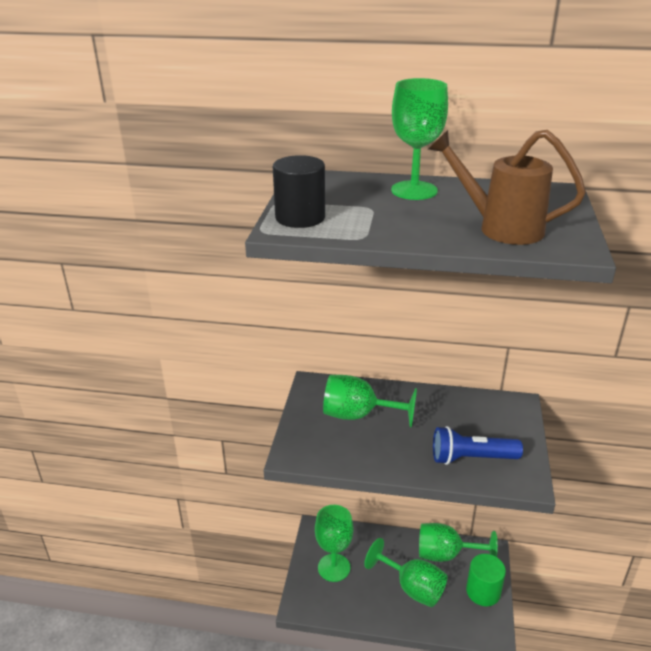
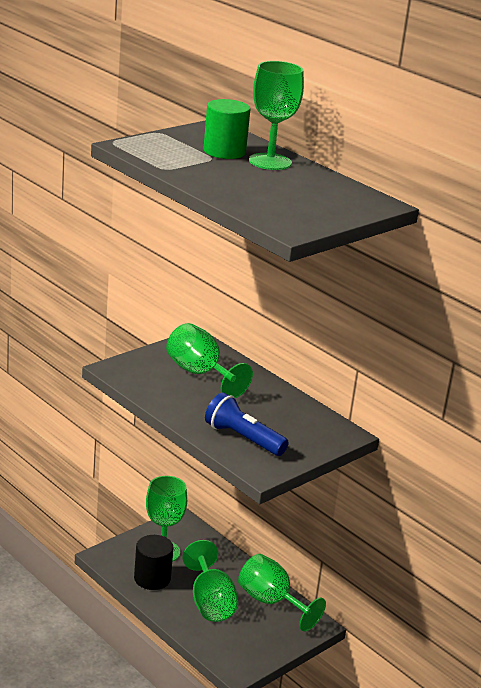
camera: 35 degrees right, 5 degrees down
black cylinder [273,155,325,228] -> black cylinder moved to [134,535,174,590]
brown watering can [428,130,586,245] -> none
green cylinder [466,554,506,606] -> green cylinder moved to [204,99,250,159]

